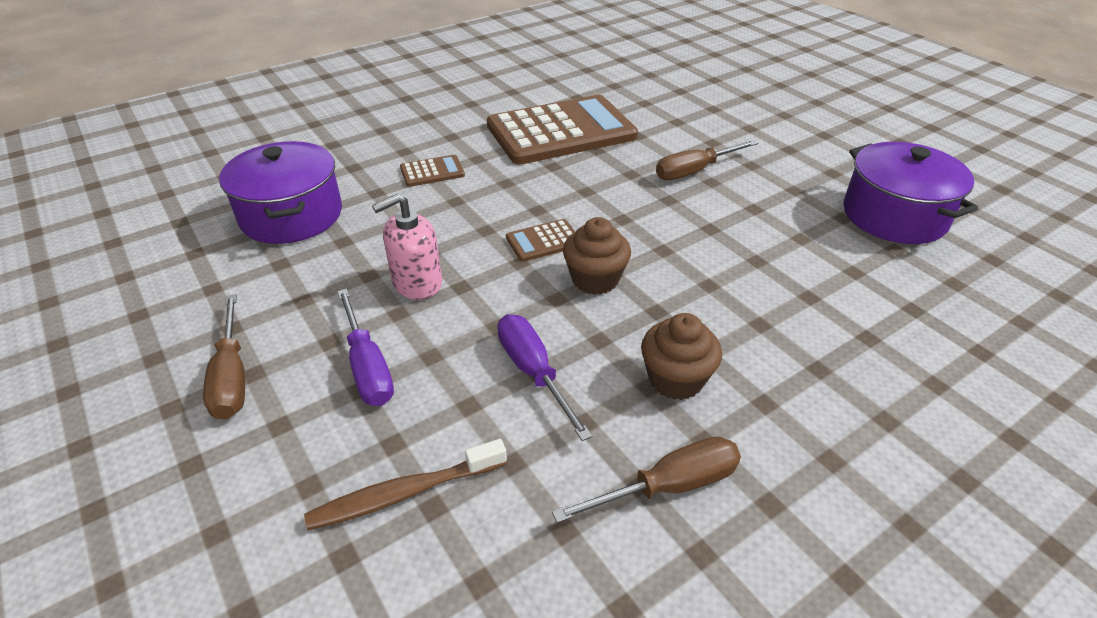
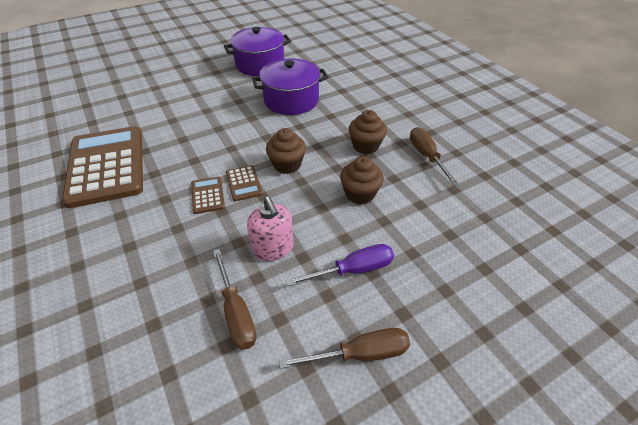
camera: 85 degrees left, 5 degrees up
purple pot [219,141,342,244] -> purple pot moved to [252,58,328,115]
brown toothbrush [304,439,507,530] -> none
brown calculator [400,155,465,187] -> brown calculator moved to [191,177,225,214]
purple screwdriver [497,314,593,441] -> brown cupcake [340,156,384,205]
brown screwdriver [656,140,758,180] -> brown screwdriver moved to [213,249,257,350]

